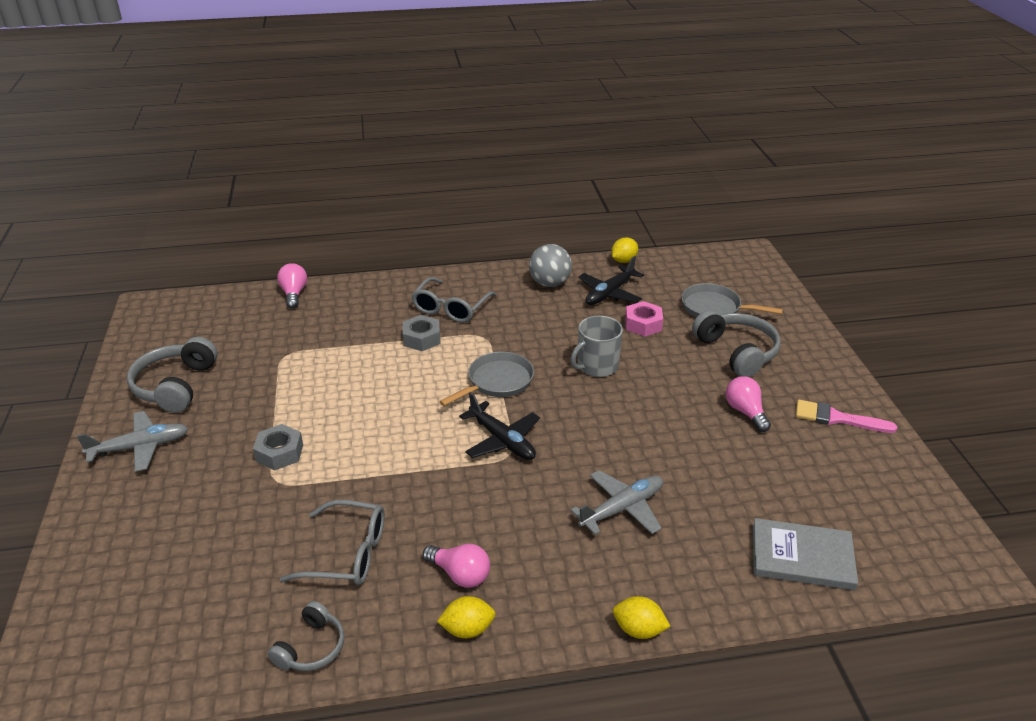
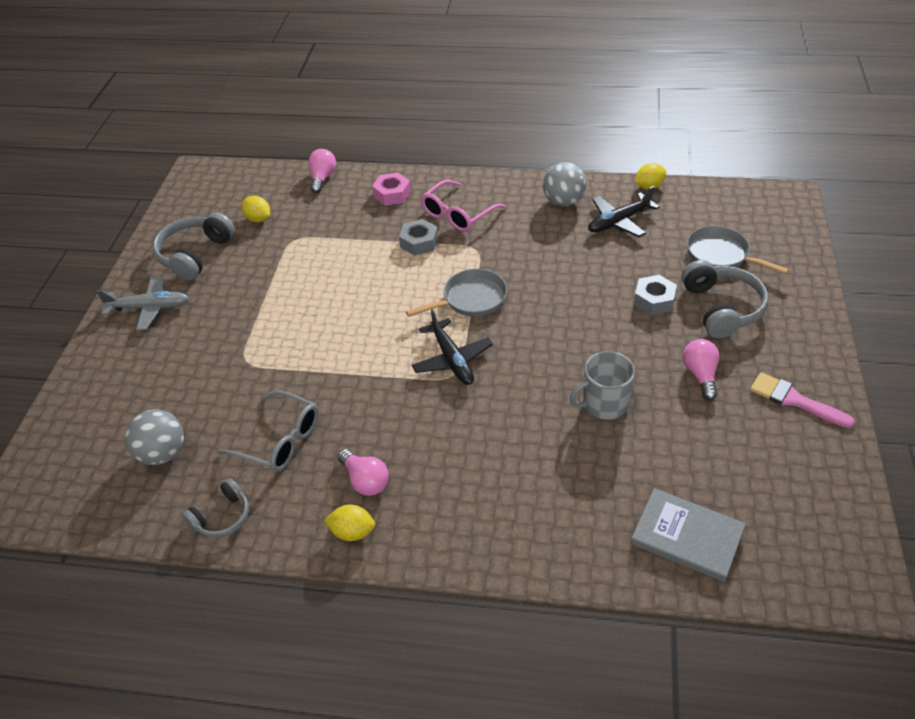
camera: 20 degrees right, 10 degrees up
grey nut [253,424,303,470] -> grey nut moved to [634,275,677,315]
grey glasses [411,277,496,323] -> pink glasses [421,180,506,232]
grey mug [570,316,623,377] -> grey mug moved to [570,351,635,420]
grey plane [571,470,663,535] -> none
yellow lemon [613,596,670,639] -> yellow lemon moved to [241,196,270,222]
pink nut [625,301,663,337] -> pink nut moved to [372,173,411,206]
none -> grey ball [125,409,184,465]

